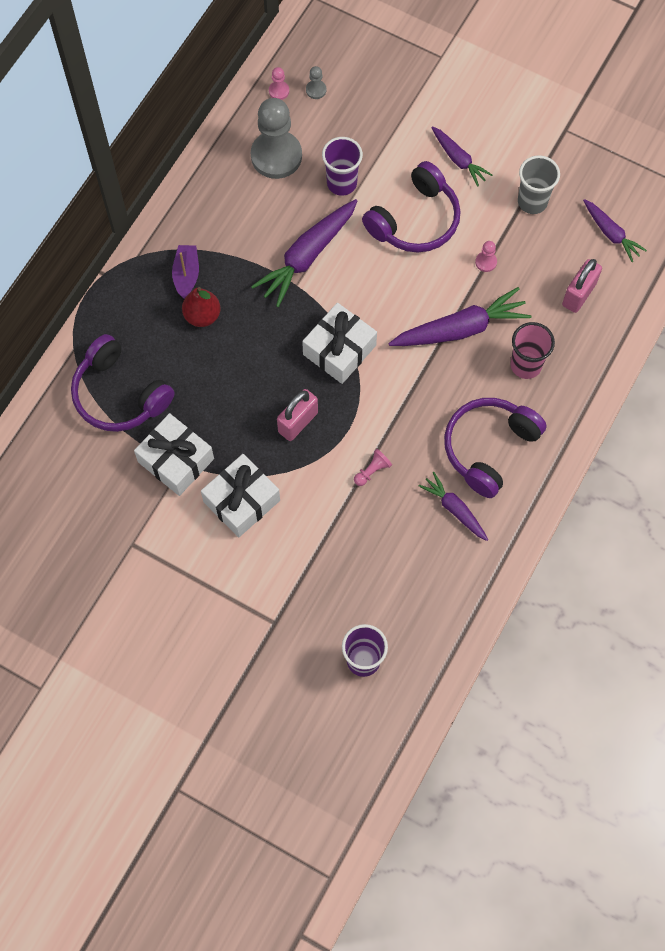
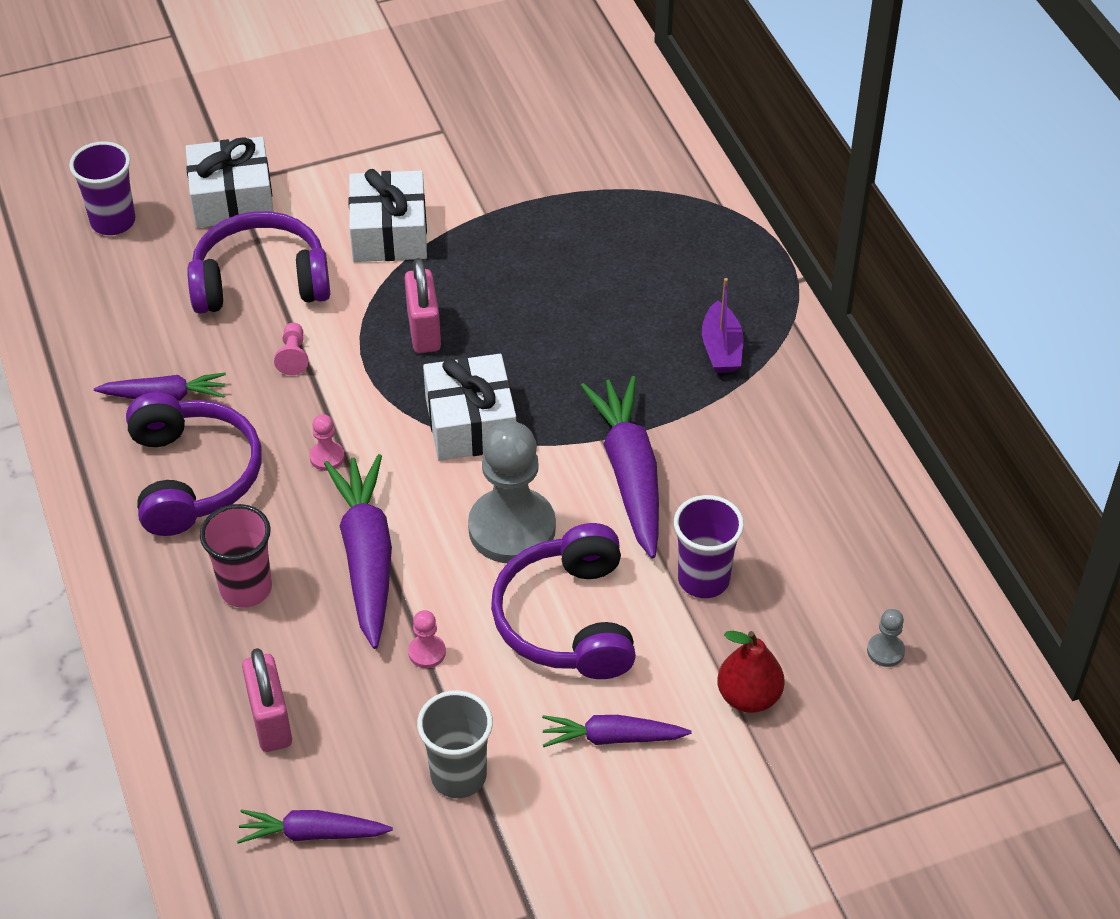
camera: 130 degrees right, 20 degrees down
purple headphones [71,334,174,432] -> purple headphones moved to [187,211,330,314]
white gift [134,413,214,496] -> white gift moved to [186,137,274,228]
purple boat [172,245,199,299] -> purple boat turned 45 degrees clockwise [702,278,743,373]
red pear [182,287,221,327] -> red pear moved to [717,631,785,713]
grey pawn [251,98,302,179] -> grey pawn moved to [468,421,556,563]
pink pawn [269,67,289,100] -> pink pawn moved to [309,414,345,471]
purple carrot [389,287,532,346] -> purple carrot turned 150 degrees clockwise [324,454,392,649]

